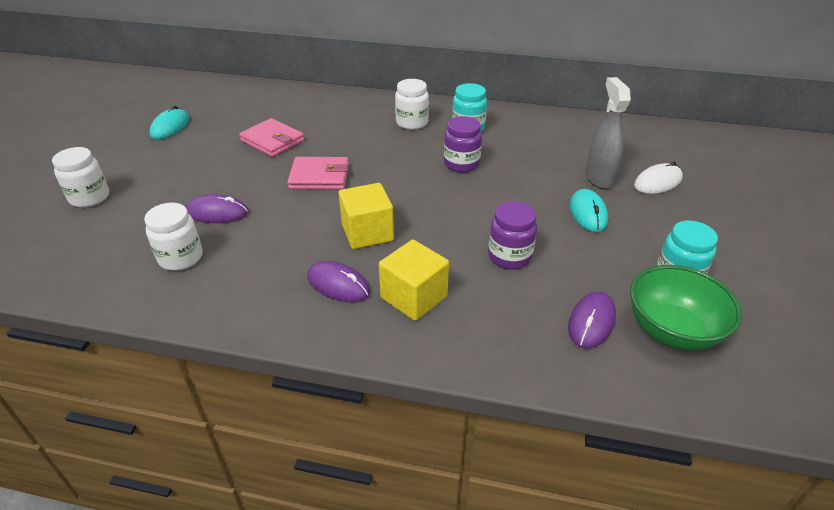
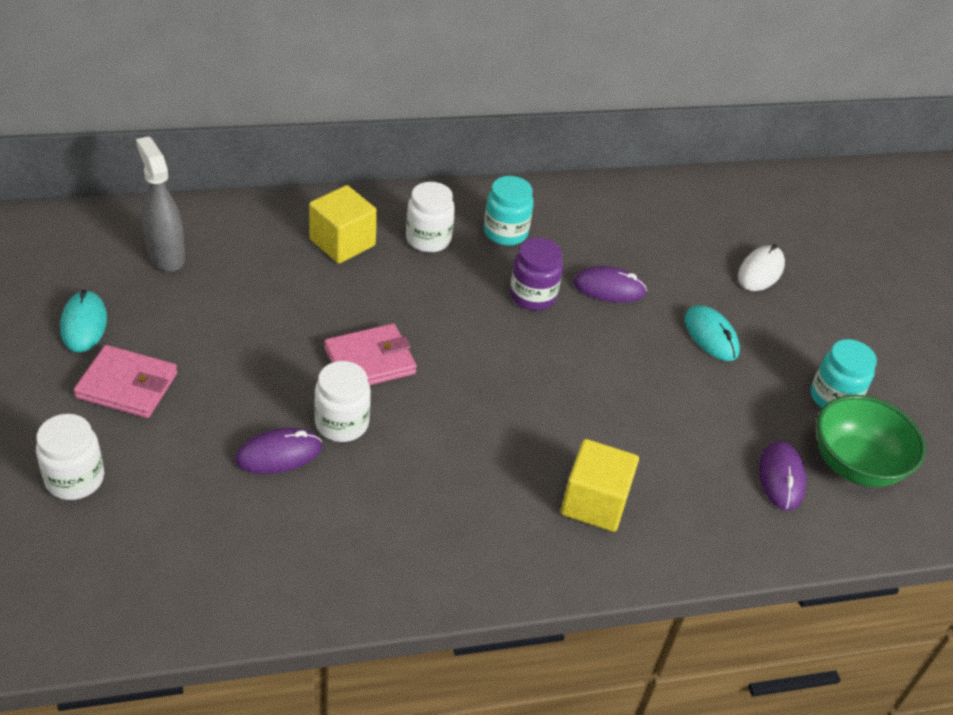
camera: 30 degrees left, 5 degrees up
white jar [144,203,203,271] -> white jar moved to [314,361,371,442]
pink wallet [239,118,304,157] -> pink wallet moved to [74,345,177,418]
purple mouse [307,261,370,302] -> purple mouse moved to [573,266,647,303]
yellow cube [339,183,394,249] -> yellow cube moved to [309,185,377,264]
purple jar [488,201,537,269] -> none
grey spray bottle [585,77,631,189] -> grey spray bottle moved to [136,136,185,272]

